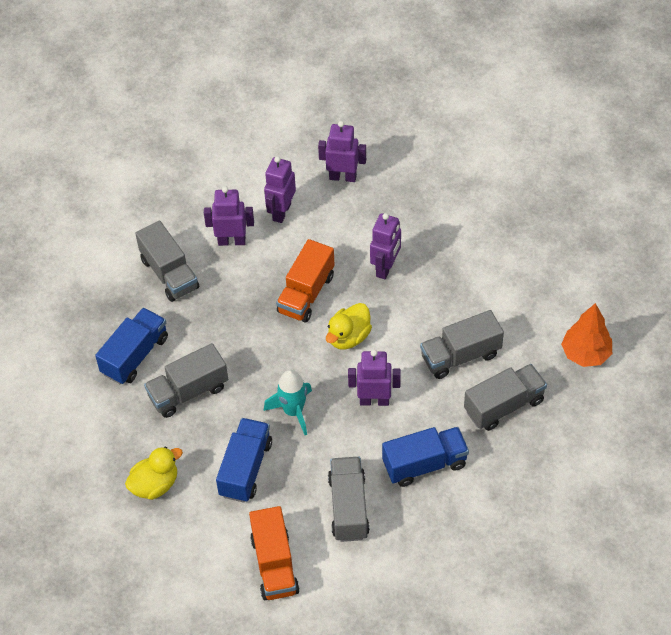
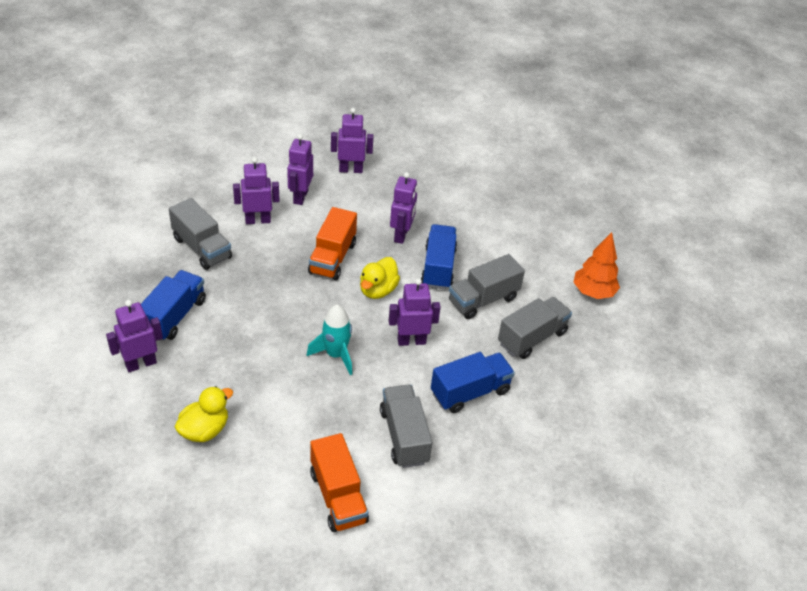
camera: 15 degrees left, 10 degrees down
grey truck [144,343,228,418] -> none
blue truck [216,418,272,503] -> blue truck moved to [421,224,457,289]
none -> purple robot [106,300,163,372]

